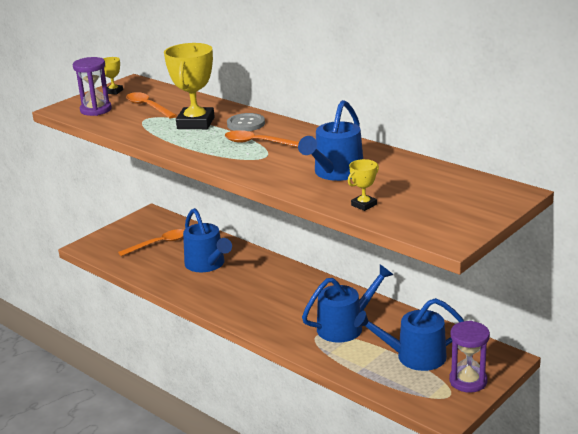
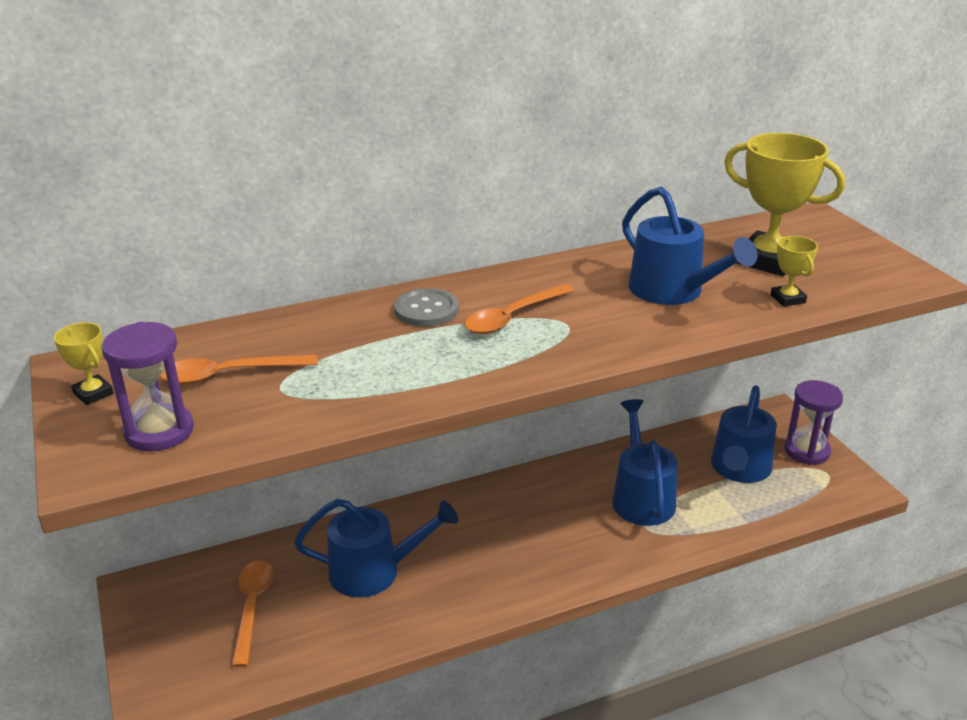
camera: 65 degrees left, 5 degrees up
yellow trophy [164,43,215,129] -> yellow trophy moved to [724,133,845,276]

